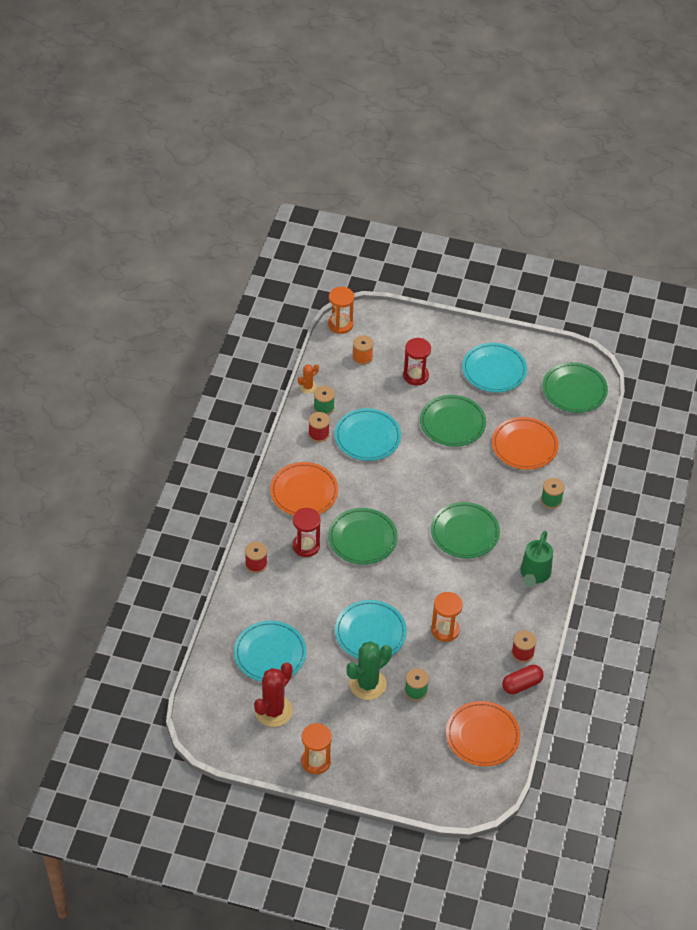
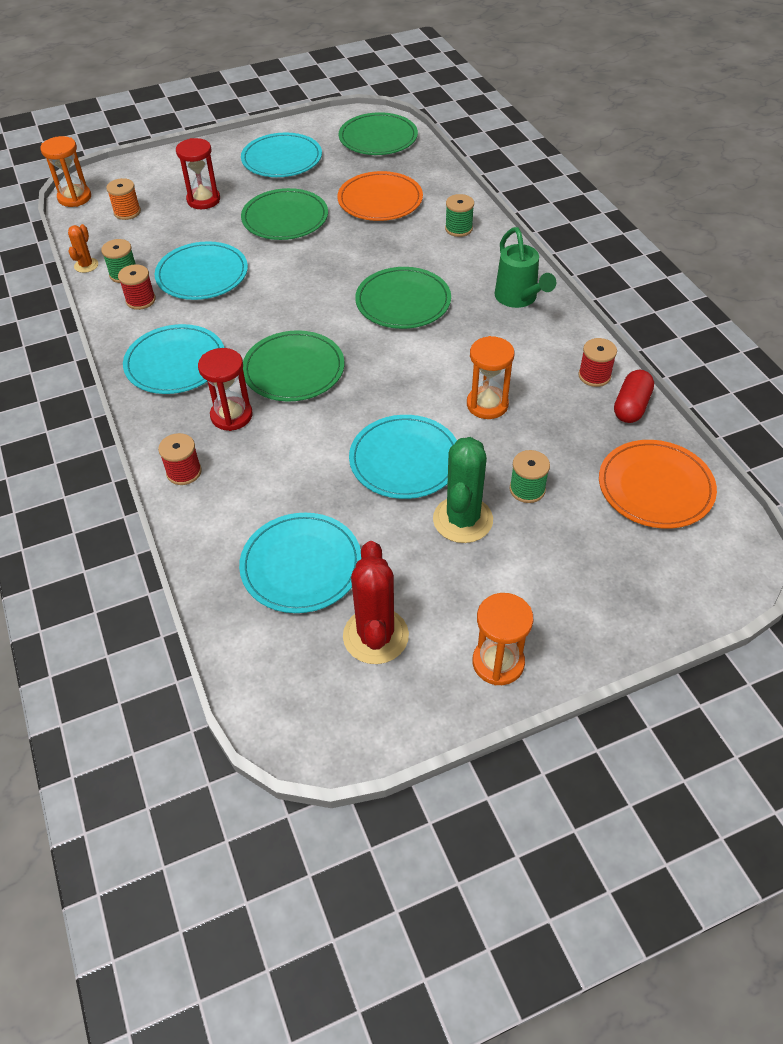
camera: 35 degrees left, 0 degrees up
orange plate [270,462,338,515] -> turquoise plate [123,324,224,394]

